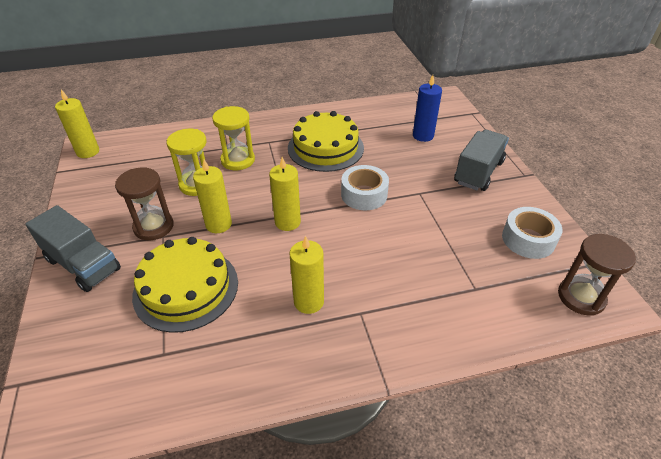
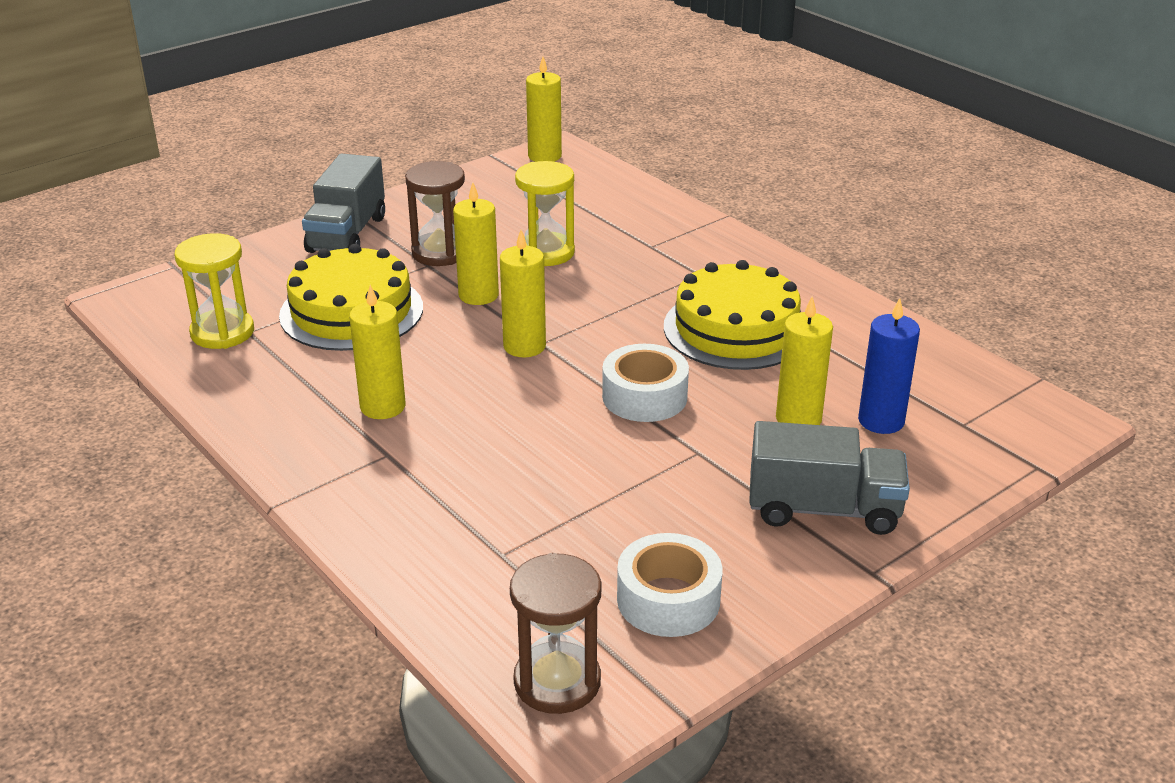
camera: 65 degrees right, 10 degrees down
yellow hourglass [212,106,255,170] -> yellow hourglass moved to [174,233,254,349]
none -> yellow candle [776,296,833,425]

